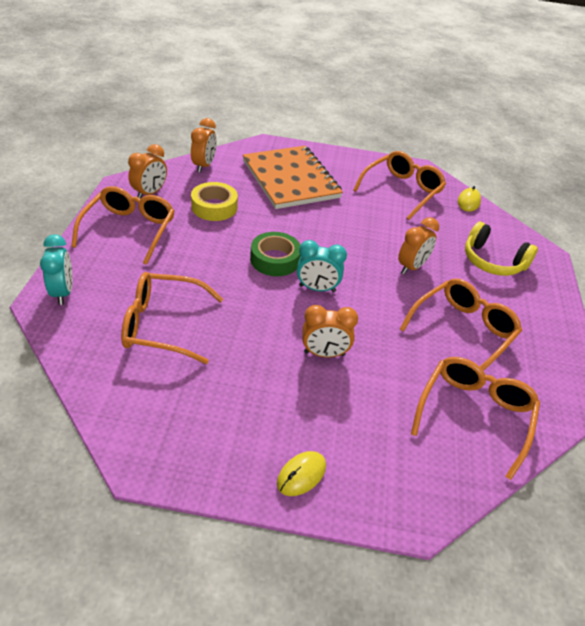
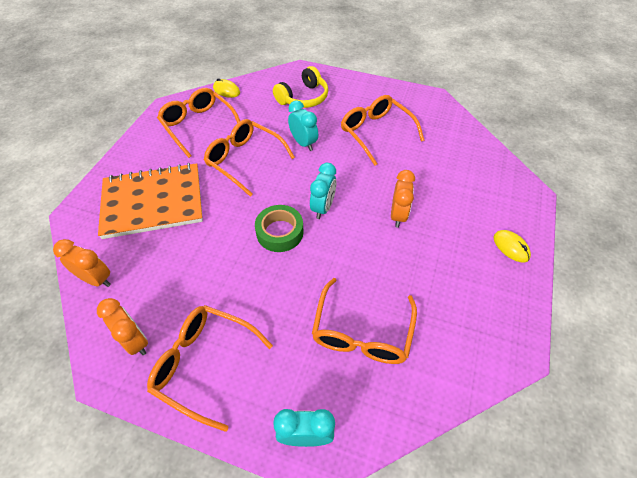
camera: 75 degrees left, 10 degrees up
yellow tape [191,182,238,221] -> none
orange clock [398,217,439,274] -> turquoise clock [288,100,318,151]
orange glasses [411,357,540,480] -> orange glasses moved to [204,119,295,197]

